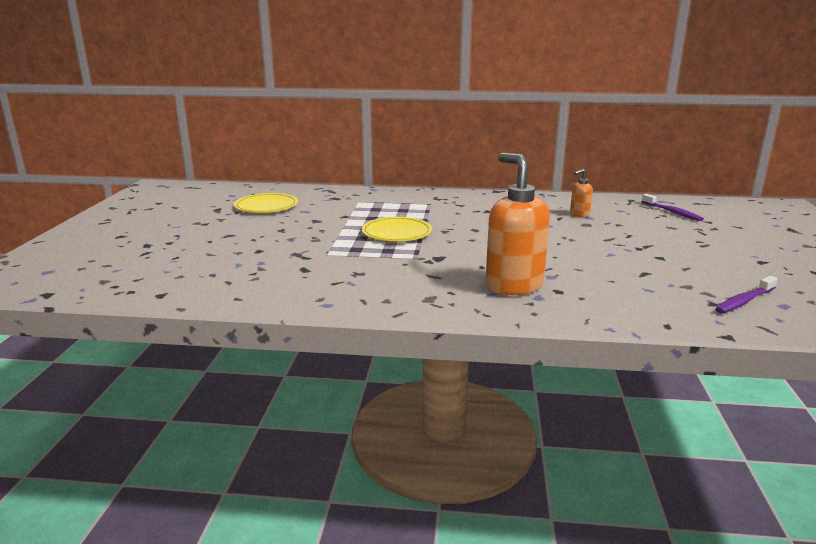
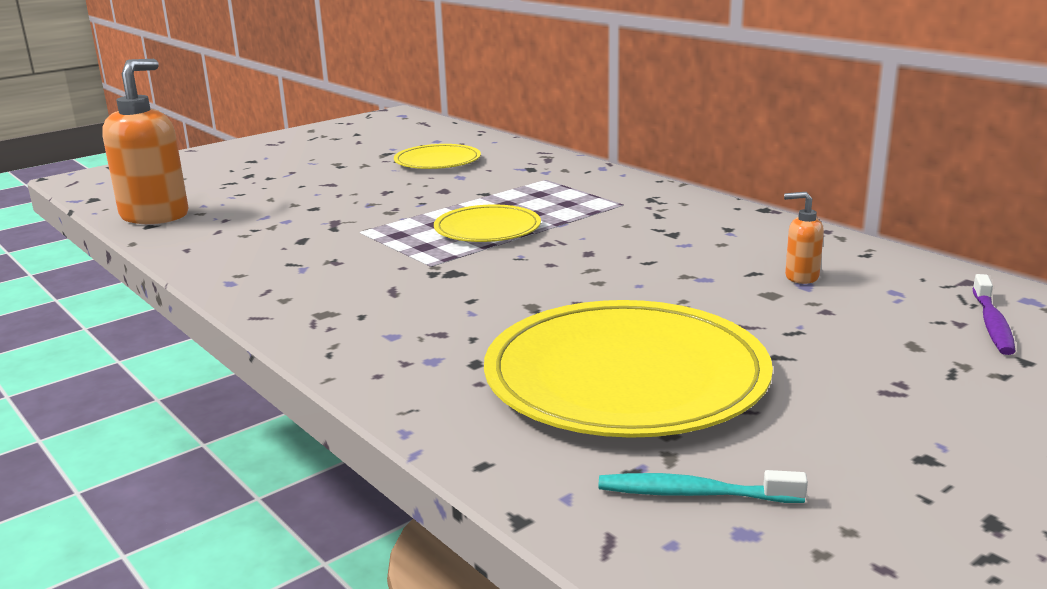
camera: 45 degrees right, 0 degrees up
orange soap dispenser [486,153,550,295] -> orange soap dispenser moved to [102,59,189,224]
purple toothbrush [715,276,778,313] -> turquoise toothbrush [599,470,808,503]
none -> yellow plate [484,300,773,438]

